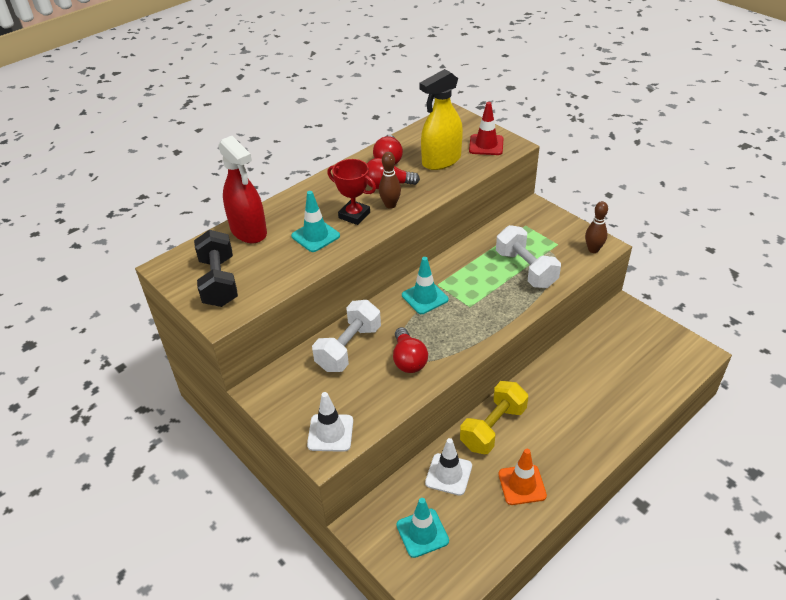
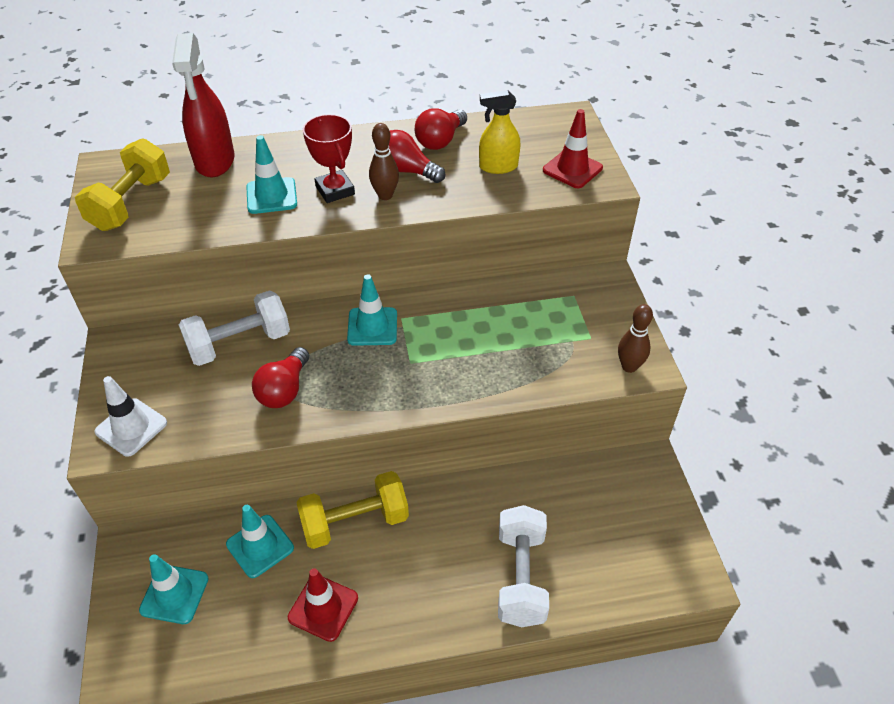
camera: 30 degrees right, 5 degrees up
black dumbbell [194,230,238,307] -> yellow dumbbell [75,138,170,231]
yellow spray bottle [420,69,463,170] -> yellow spray bottle [479,90,520,174], size x0.64
white traffic cone [425,438,472,496] -> turquoise traffic cone [226,505,294,578]
white dumbbell [496,225,561,288] -> white dumbbell moved to [498,505,549,627]
orange traffic cone [498,449,547,505] -> red traffic cone [288,568,358,642]

